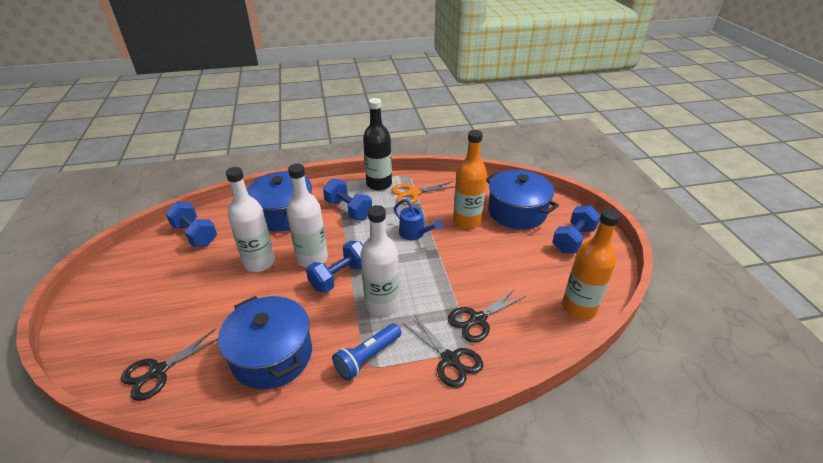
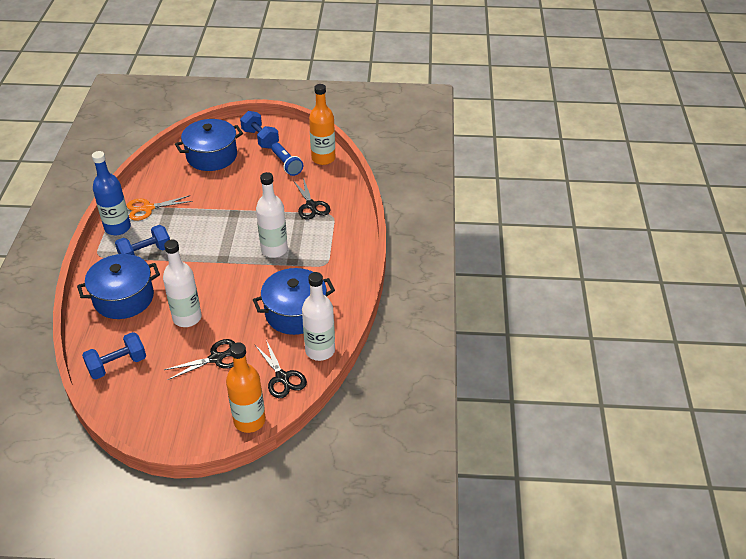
camera: 75 degrees left, 5 degrees up
white bottle [286,164,328,268] -> white bottle moved to [302,272,335,361]
blue dumbbell [306,241,363,293] -> none
blue flashlight [332,323,401,380] -> blue flashlight moved to [271,143,303,176]
black bottle [363,98,392,191] -> blue bottle [92,151,131,235]
orange scissors [391,181,455,205] -> orange scissors turned 75 degrees clockwise [127,195,193,221]
blue watering can [394,199,443,240] -> none
black scissors [403,315,483,388] -> black scissors moved to [164,339,235,380]
orange bottle [453,130,487,229] -> orange bottle moved to [226,342,266,433]

